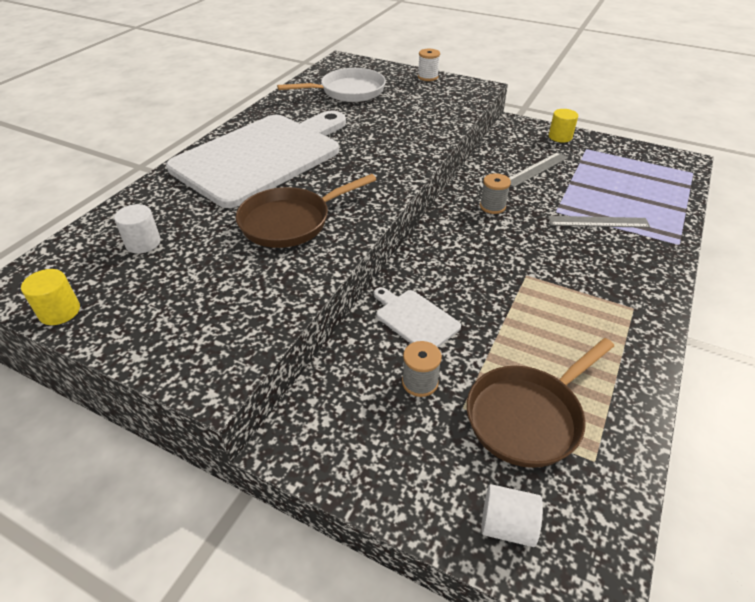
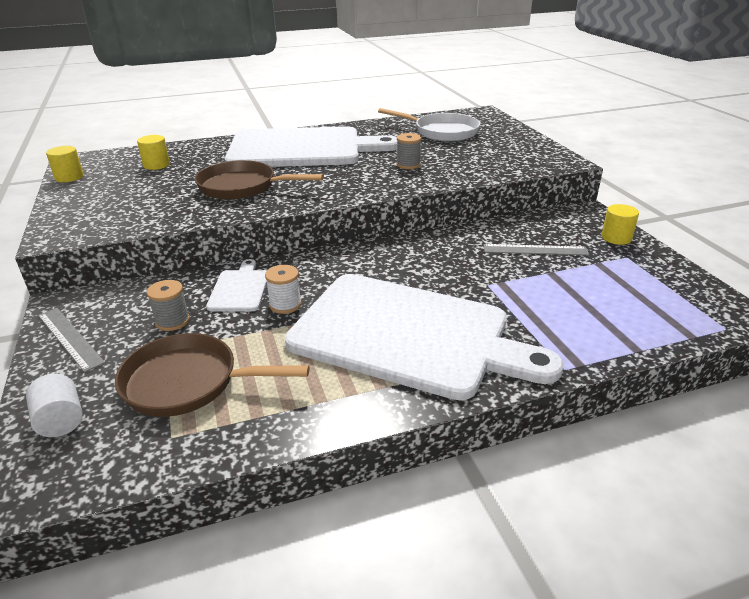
camera: 45 degrees right, 10 degrees down
white cylinder [114,204,161,254] -> yellow cylinder [137,135,170,170]
white spool [418,49,440,81] -> white spool moved to [265,265,302,314]
grey spool [480,173,511,214] -> grey spool moved to [396,133,422,169]
grey ruler [548,216,650,228] -> grey ruler moved to [38,308,105,372]
none -> white cutting board [285,274,564,400]

